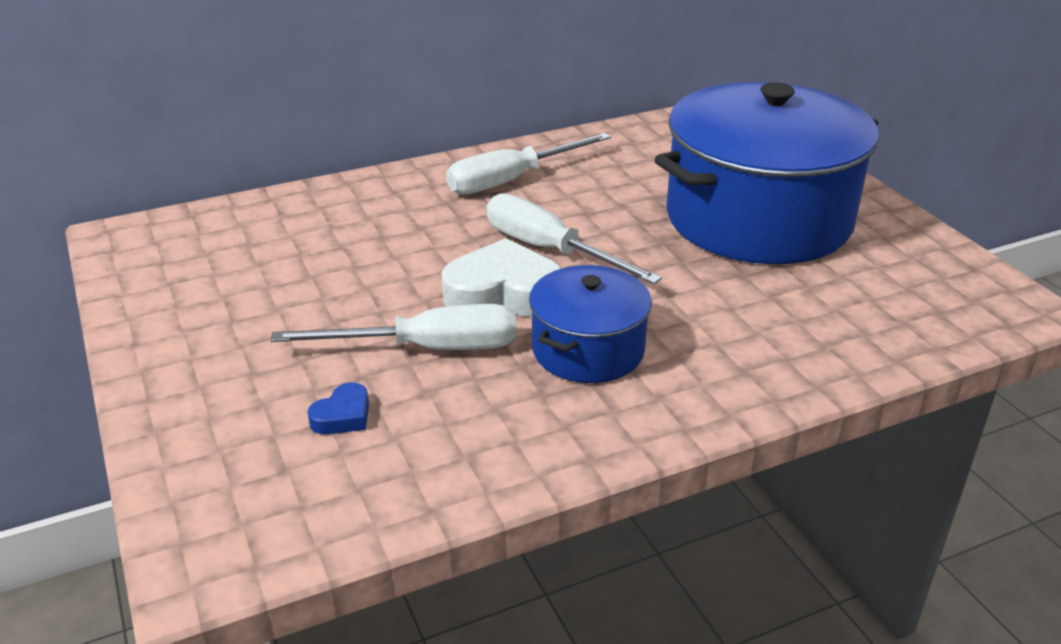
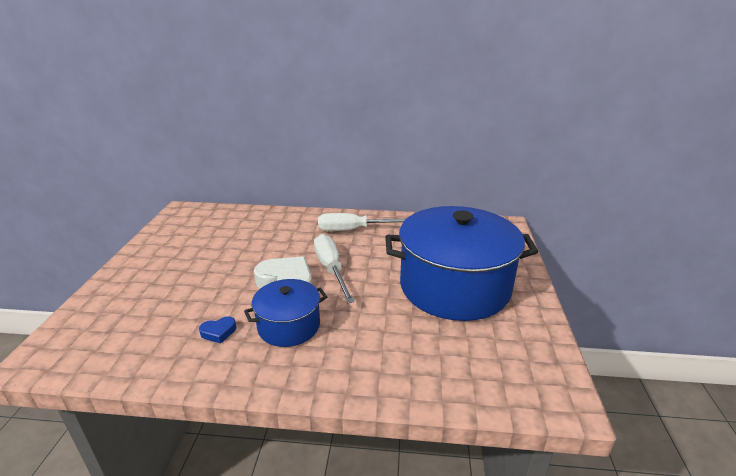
camera: 30 degrees right, 5 degrees down
white screwdriver [271,304,516,350] -> none
blue heart [307,382,369,434] -> blue heart moved to [199,316,236,344]

